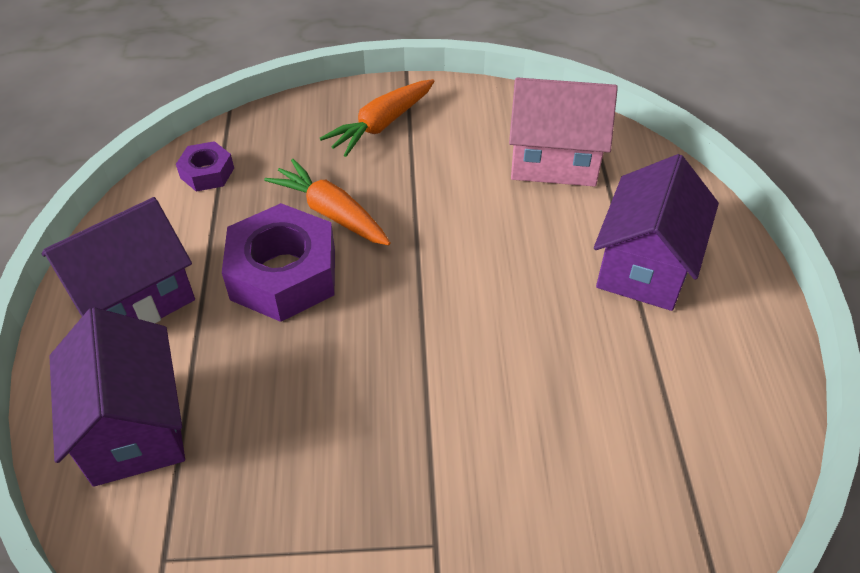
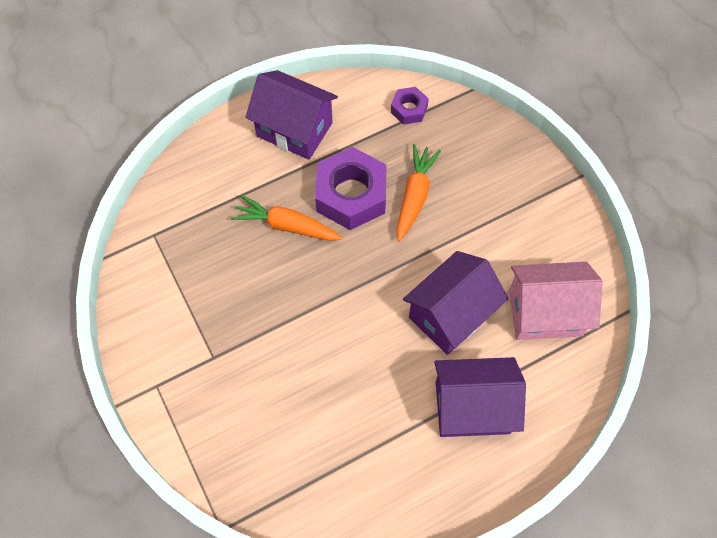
camera: 65 degrees right, 15 degrees up
purple house [49,307,185,487] -> purple house moved to [403,251,509,355]
orange carrot [320,79,434,157] -> orange carrot moved to [231,195,342,241]
pink house [509,77,618,187] -> pink house turned 75 degrees counterclockwise [509,262,603,340]

